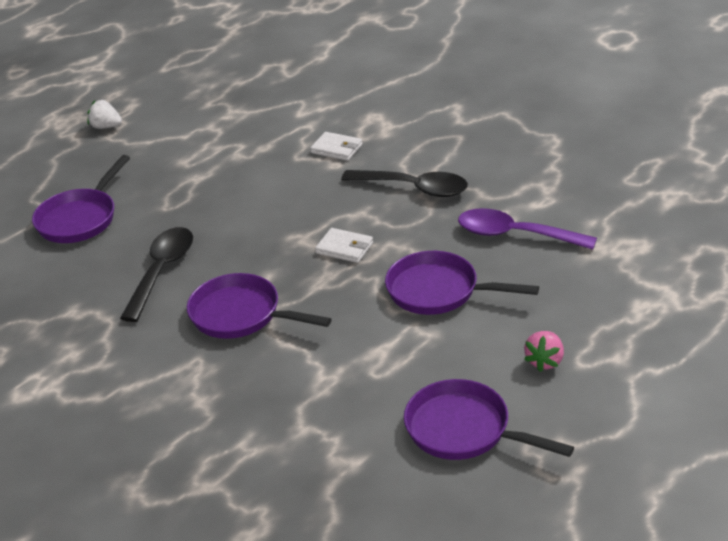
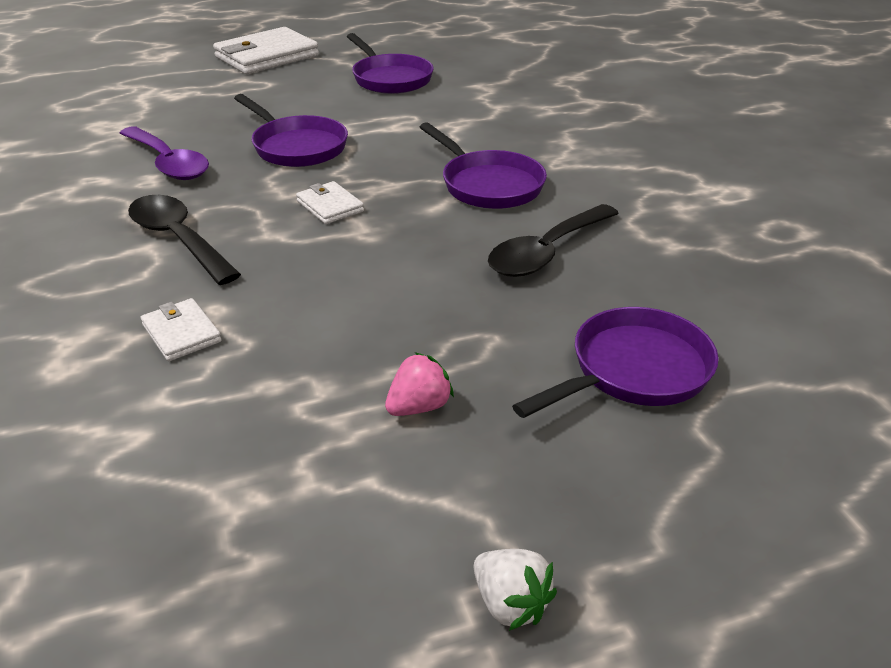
camera: 155 degrees left, 0 degrees up
pink strawberry [524,331,564,372] -> pink strawberry moved to [385,352,454,416]
none -> white wallet [213,27,319,74]

